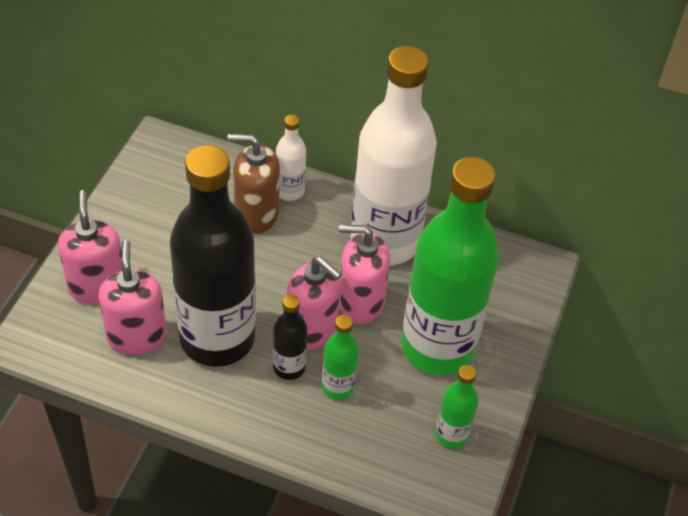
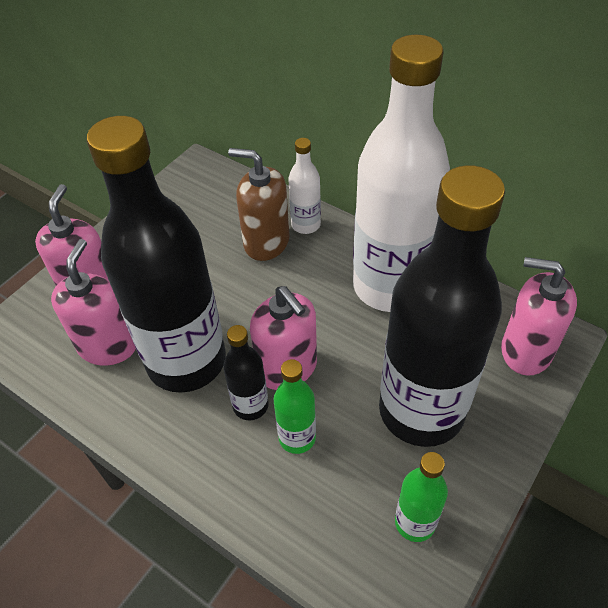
camera: 20 degrees right, 0 degrees up
pink soap dispenser [339,225,390,324] -> pink soap dispenser moved to [501,257,577,376]
green bottle [401,157,499,375] -> black bottle [379,165,505,447]

